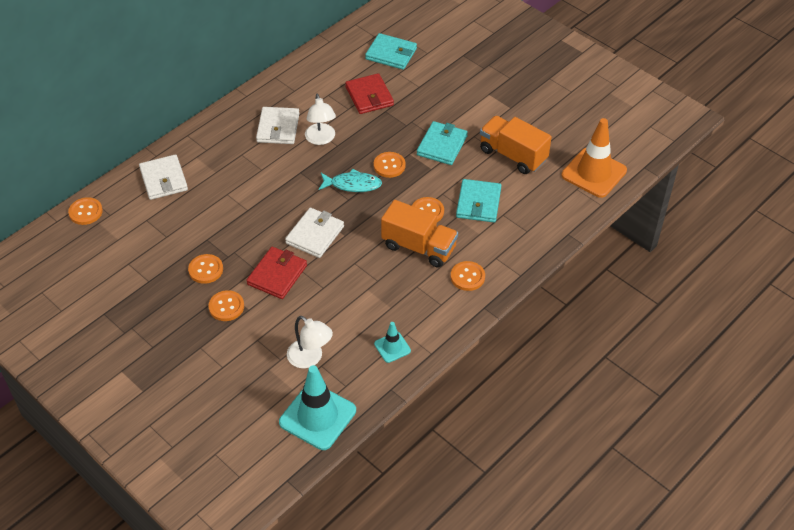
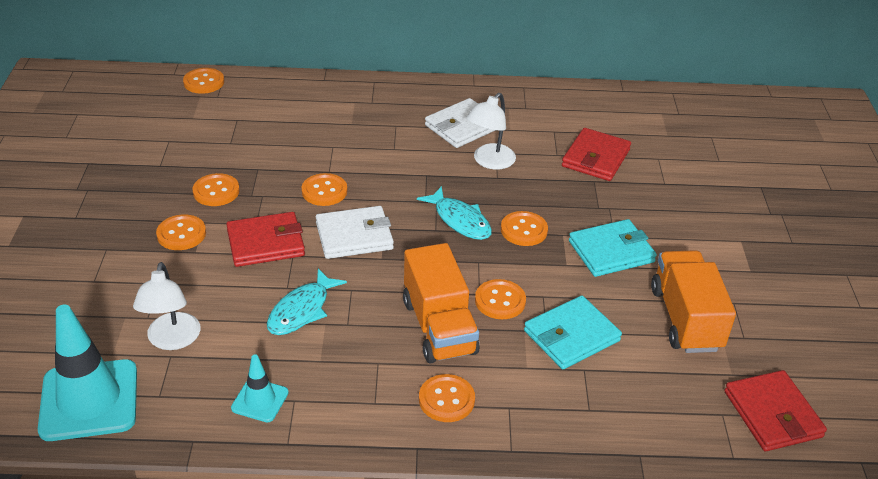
camera: 45 degrees right, 10 degrees down
white wallet [139,154,188,200] -> none
turquoise wallet [365,33,417,70] -> none
orange traffic cone [561,118,627,198] -> red wallet [724,370,827,451]
none -> turquoise fish [267,268,347,335]
none -> orange button [302,173,347,206]

